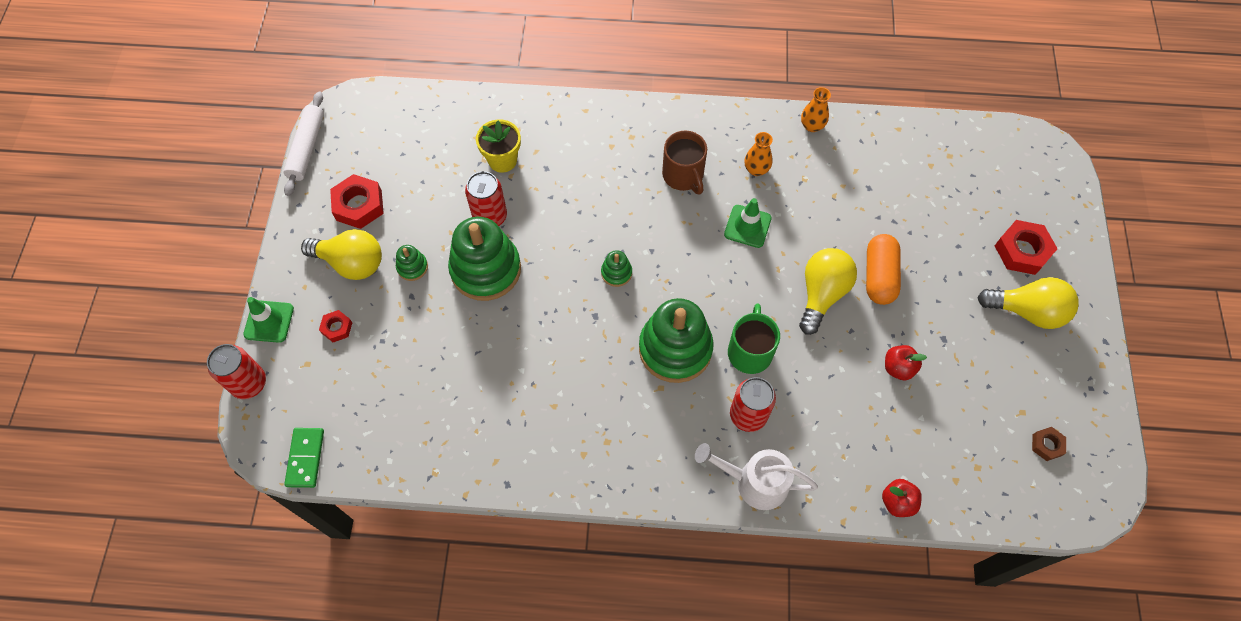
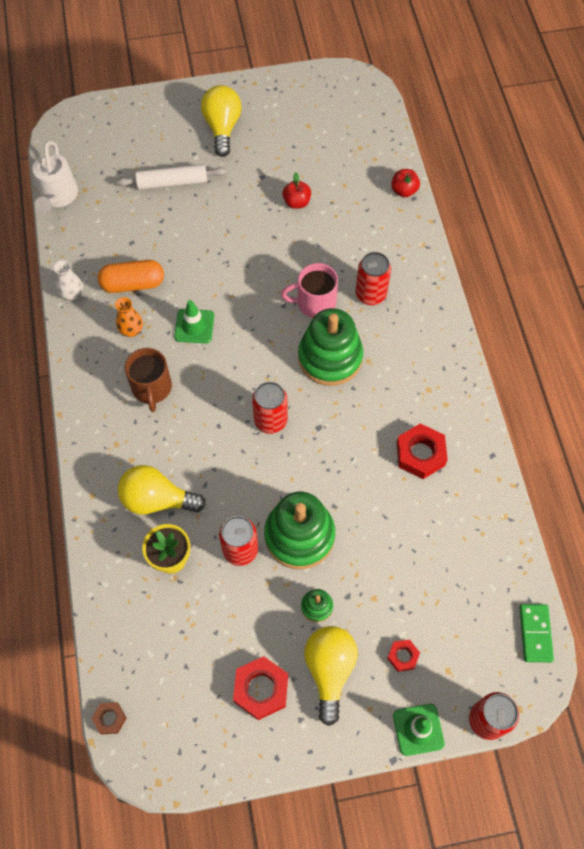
camera: 105 degrees left, 0 degrees up
white rolling pin [283,91,324,196] -> white rolling pin moved to [117,164,226,190]
green domino [284,428,324,488] -> green domino turned 75 degrees counterclockwise [519,604,554,662]
green stacking toy [601,251,632,287] -> red can [252,382,288,434]
brown mug [662,131,707,195] -> brown mug turned 120 degrees clockwise [125,348,172,412]
white watering can [695,443,818,510] -> white watering can moved to [32,140,78,213]
green mug [728,304,780,374] -> pink mug [281,263,338,318]
yellow light bulb [799,248,857,335] -> yellow light bulb moved to [118,465,205,514]
orange vase [801,87,831,132] -> white vase [54,260,83,301]
orange capsule [866,234,901,305] -> orange capsule moved to [98,260,164,293]
red nut [995,220,1058,275] -> red nut moved to [397,423,448,479]
brown nut [1032,427,1066,461] -> brown nut moved to [92,702,126,734]

